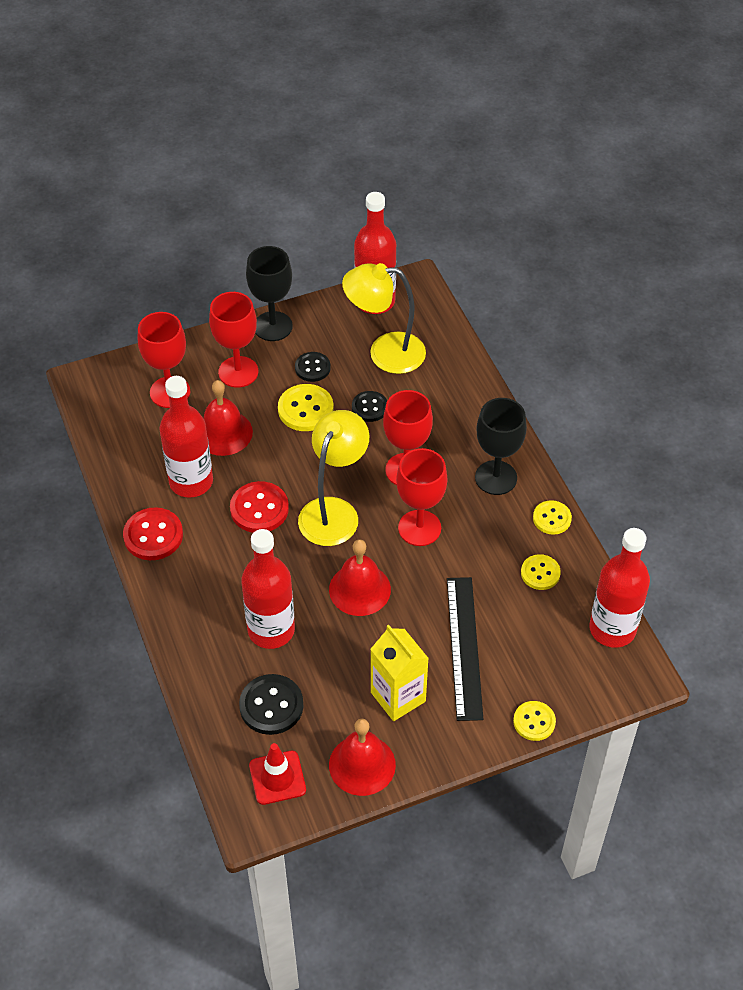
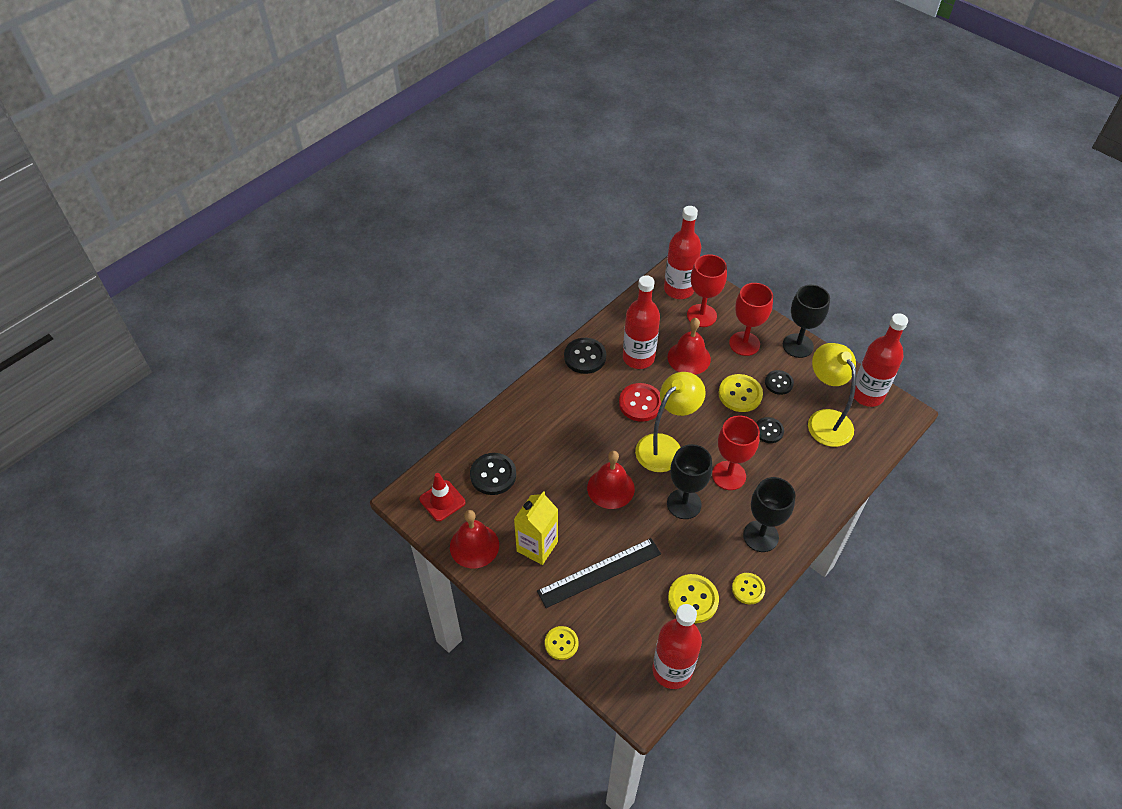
camera: 65 degrees right, 0 degrees up
red button [123,507,183,560] -> black button [564,338,606,374]
red bottle [241,529,295,649] -> red bottle moved to [664,206,701,299]
yellow lamp [298,410,369,546] -> yellow lamp turned 45 degrees counterclockwise [635,372,706,472]
red goblet [396,448,447,546] -> black goblet [667,444,712,519]
yellow button [521,554,561,590] -> yellow button [668,574,719,623], size x1.53

